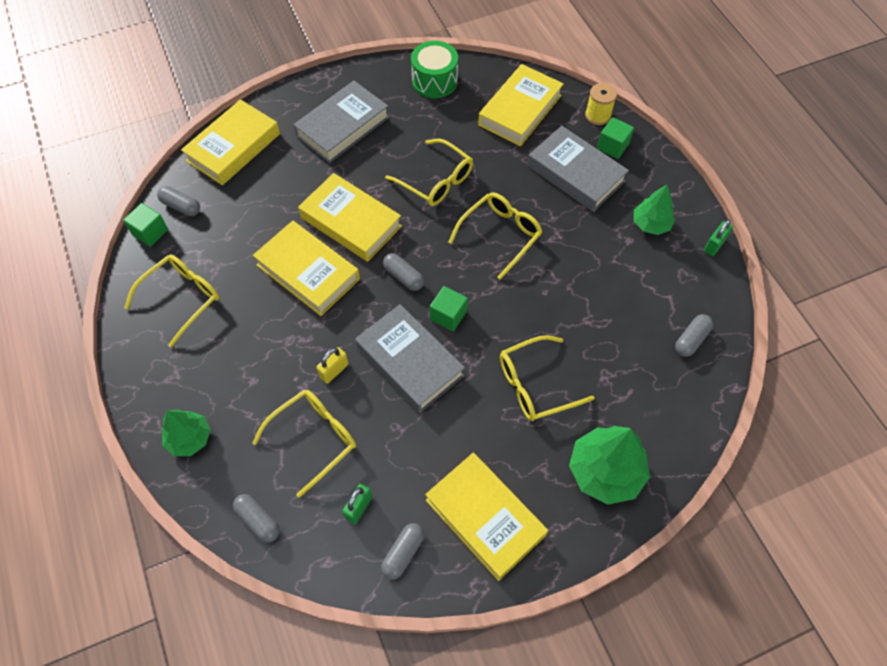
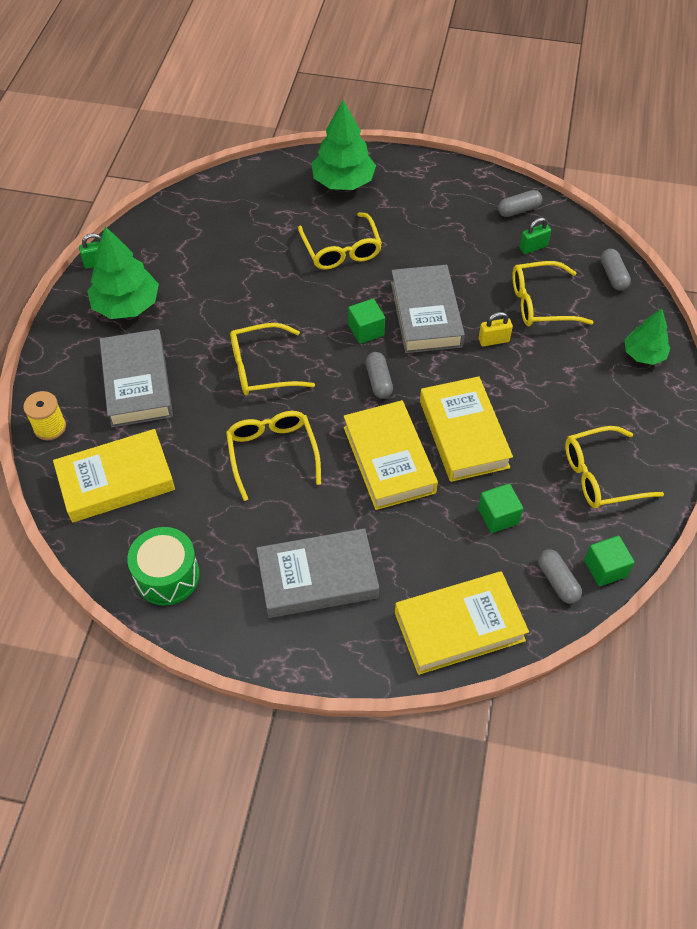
camera: 145 degrees left, 5 degrees down
yellow book [425,453,548,581] -> none
yellow glasses [500,335,595,421] -> yellow glasses turned 60 degrees clockwise [298,212,382,270]
green cube [597,117,634,159] -> green cube moved to [478,483,523,533]
green tree [634,185,675,235] -> green tree [87,226,159,319], size x1.60
grey capsule [675,314,713,357] -> none

